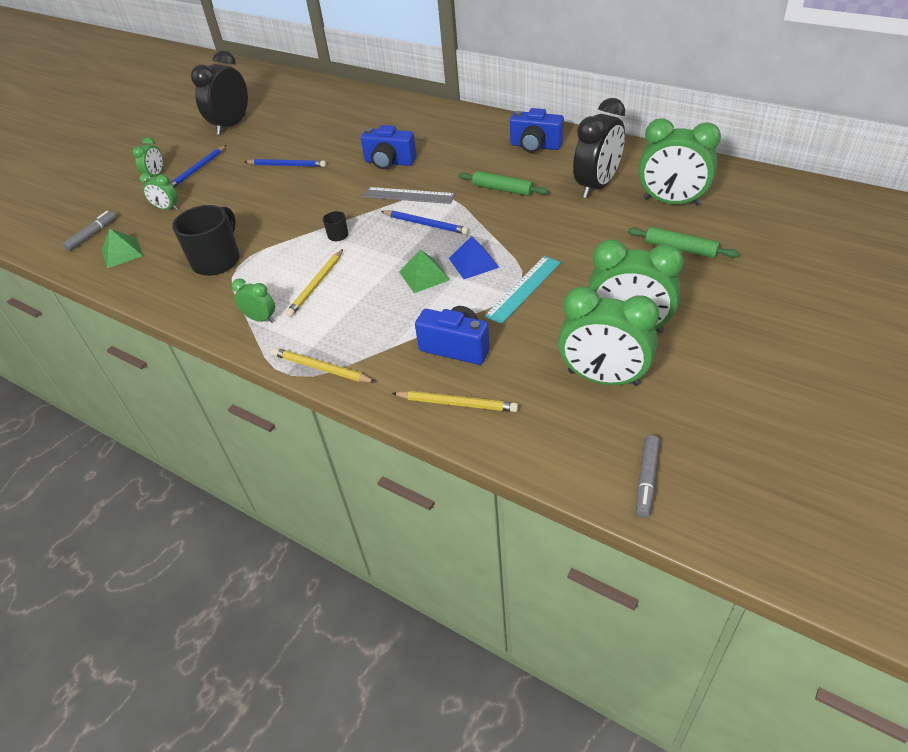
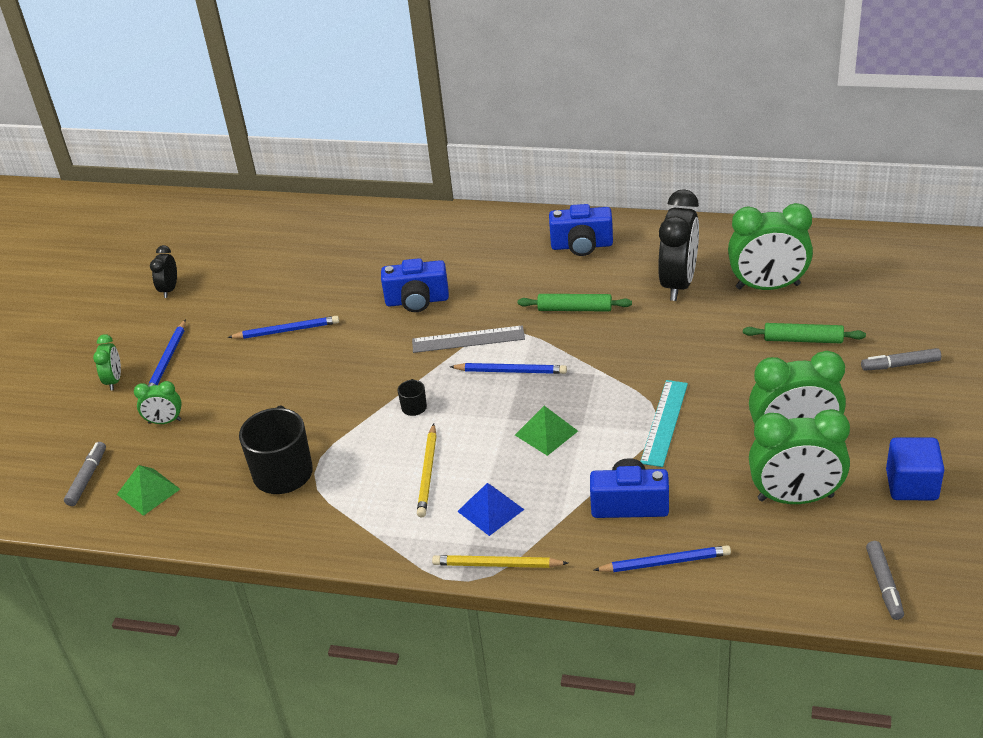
camera: 20 degrees left, 5 degrees down
black clock [191,50,248,135] -> black clock [150,245,177,298], size x0.50
green clock [232,278,275,322] -> none
yellow pencil [392,391,518,412] -> blue pencil [594,545,731,572]
blue pyramid [449,236,500,279] -> blue pyramid moved to [457,483,524,536]
none -> grey marker [861,348,941,371]
none -> blue cube [886,438,945,500]

